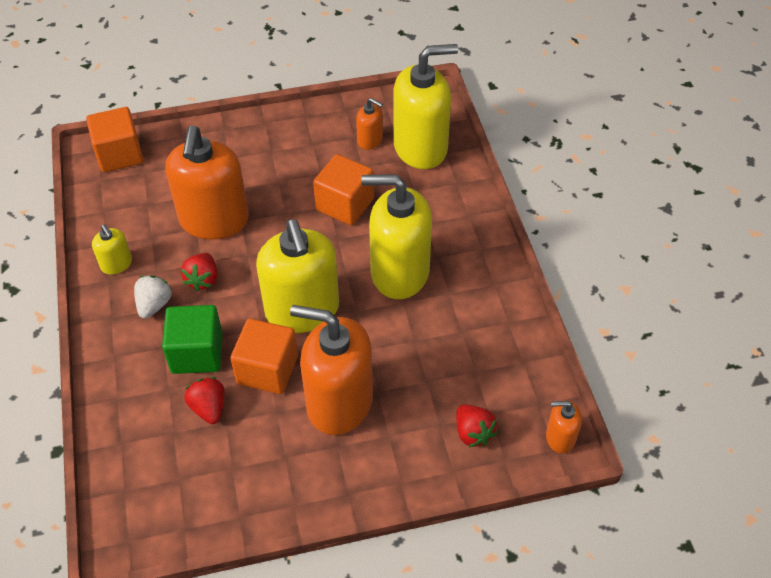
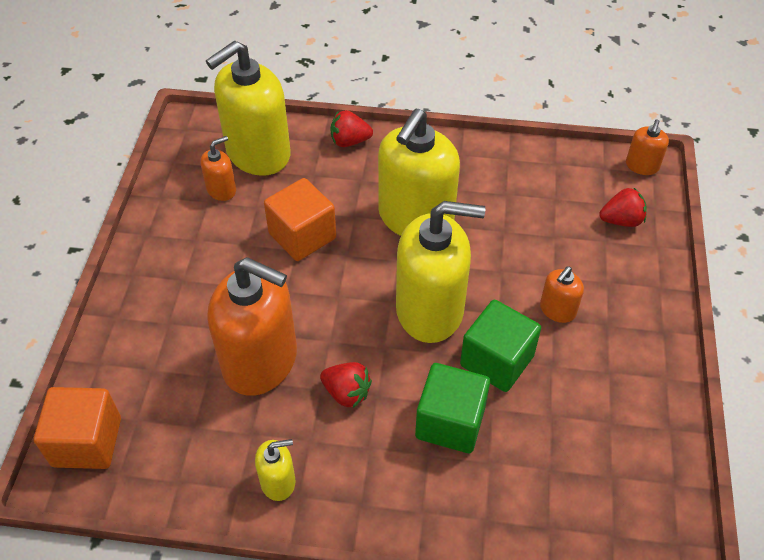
camera: 70 degrees left, 0 degrees up
white strawberry [134,276,172,319] -> none
red strawberry [184,377,225,424] -> red strawberry moved to [330,110,373,147]
orange cube [230,319,298,394] -> green cube [460,300,541,392]
orange soap dispenser [290,305,373,435] -> orange soap dispenser [540,266,584,323], size x0.45
yellow soap dispenser [393,44,458,169] -> yellow soap dispenser turned 135 degrees counterclockwise [206,40,290,176]

